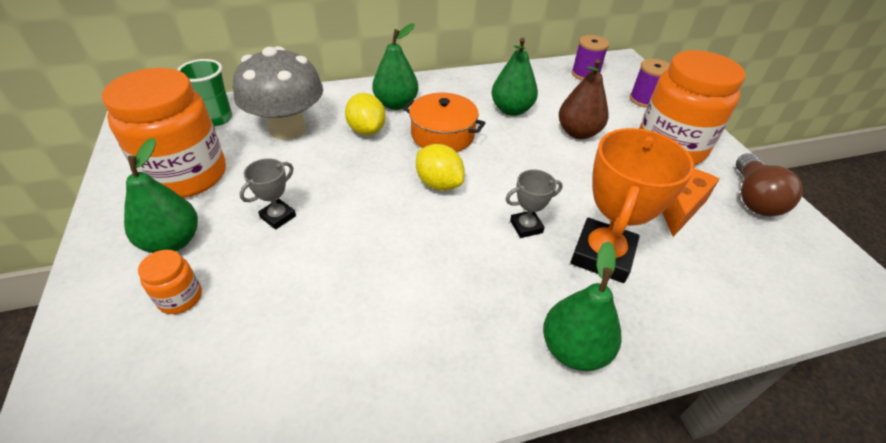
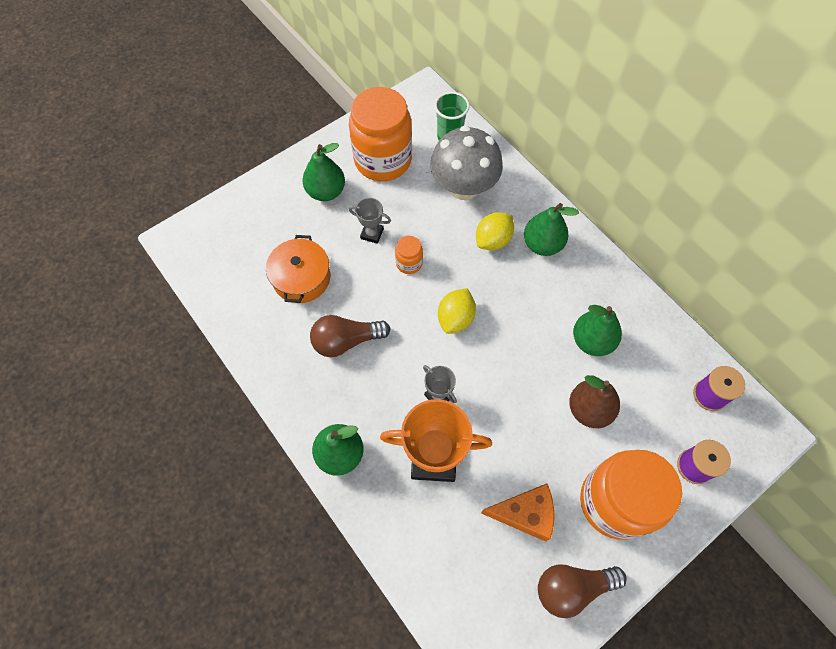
camera: 70 degrees right, 20 degrees up
orange jar [138,250,202,314] -> orange jar moved to [395,236,423,274]
orange pot [403,93,485,152] -> orange pot moved to [266,235,330,303]
none -> brown light bulb [310,315,391,357]

